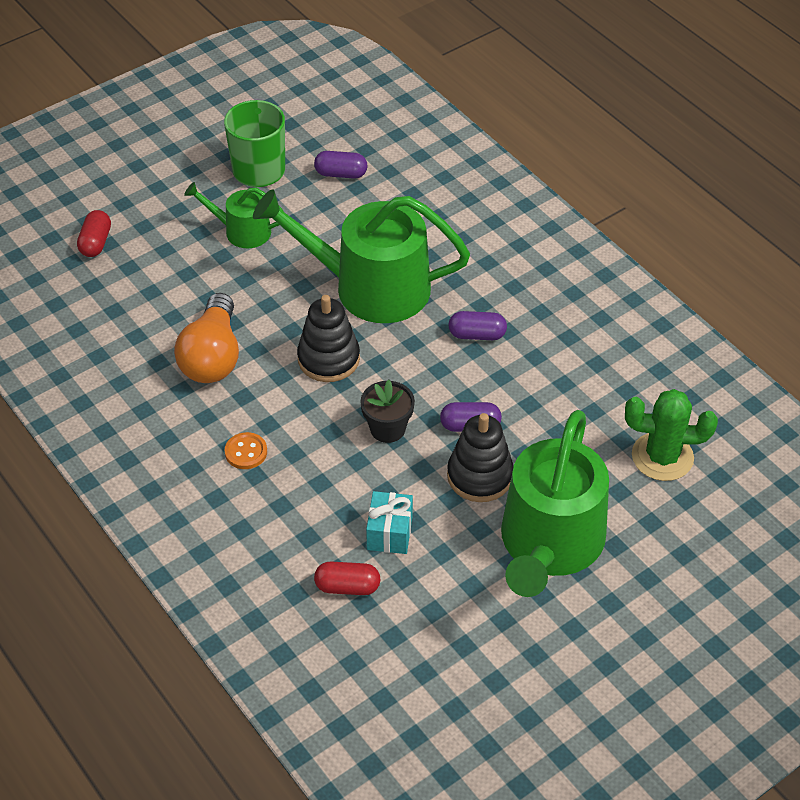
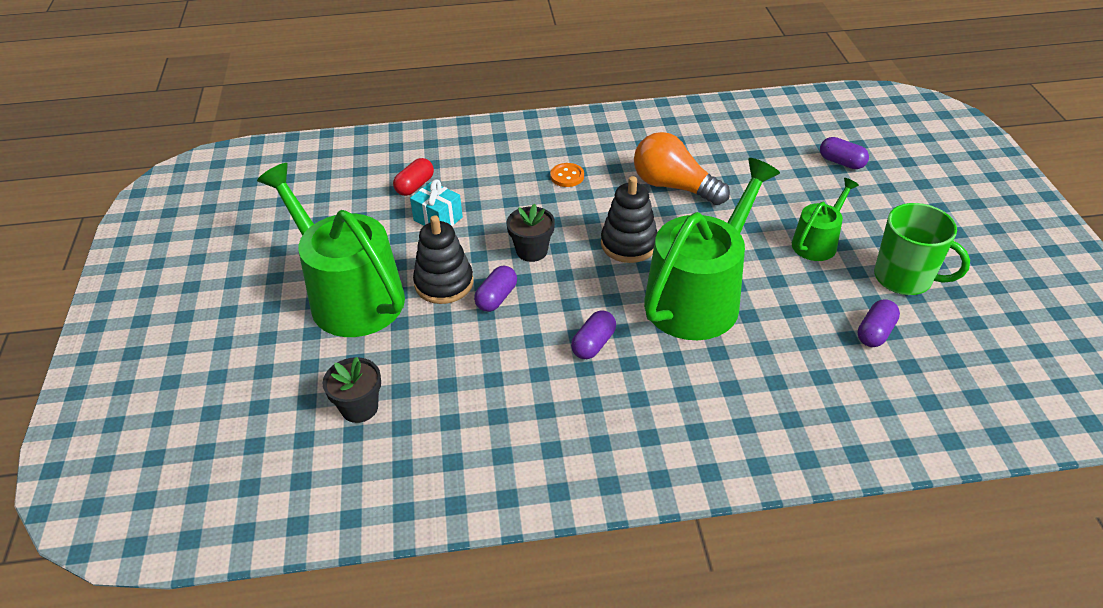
camera: 120 degrees right, 5 degrees down
red capsule [77,210,111,257] -> purple capsule [820,137,869,169]
green cactus [625,389,718,481] -> black flower pot [322,357,381,423]

